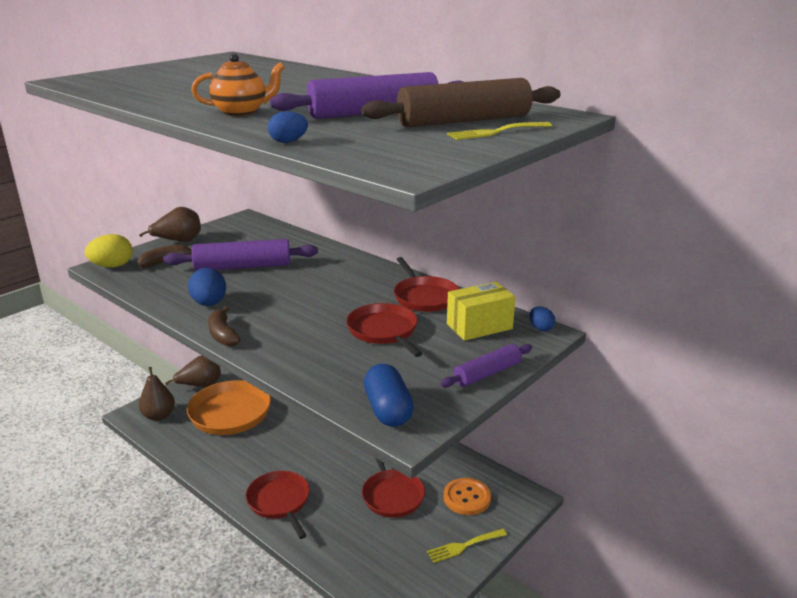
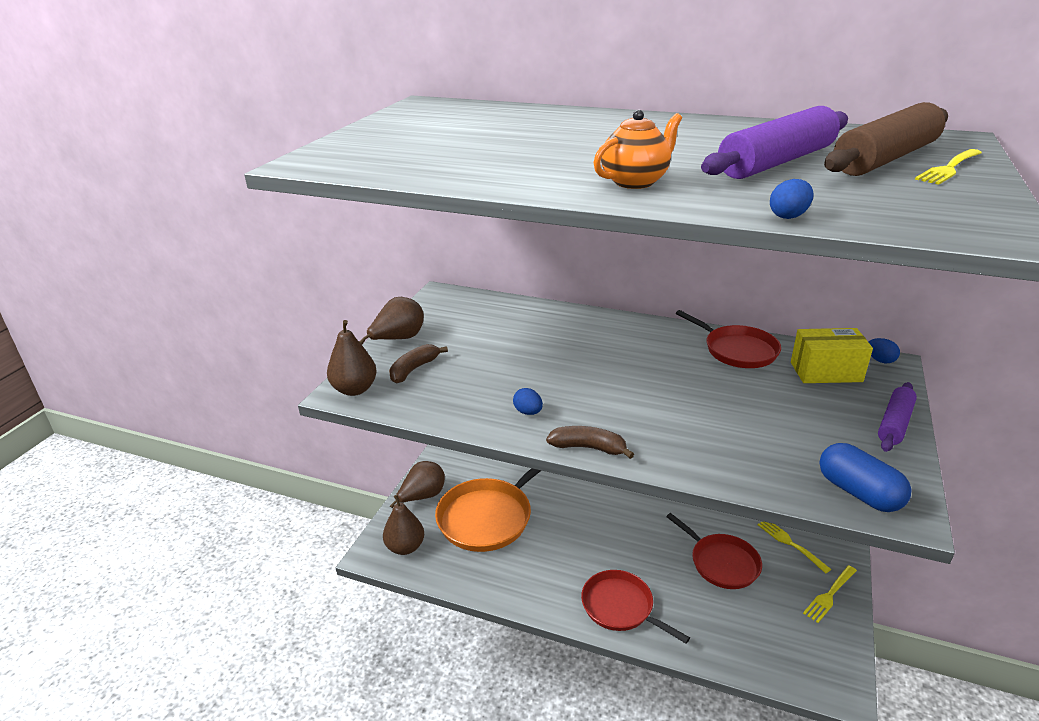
camera: 20 degrees left, 5 degrees up
yellow egg [85,234,133,268] -> brown pear [327,320,377,396]
purple rolling pin [163,239,318,271] -> none
blue egg [188,268,226,306] -> blue egg [513,388,543,415], size x0.58
brown banana [208,307,241,347] -> brown banana turned 150 degrees clockwise [546,426,634,459]
red pan [346,303,422,357] -> none
orange button [444,478,491,515] -> yellow fork [758,521,831,574]
yellow box [447,282,515,341] -> yellow box turned 45 degrees clockwise [791,328,873,383]

